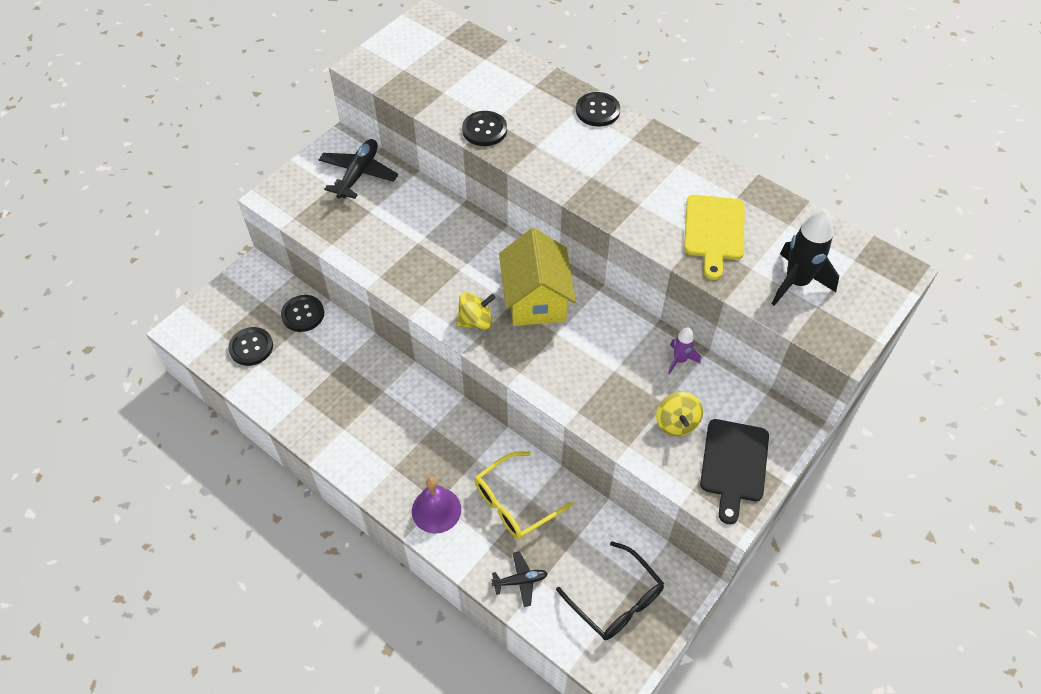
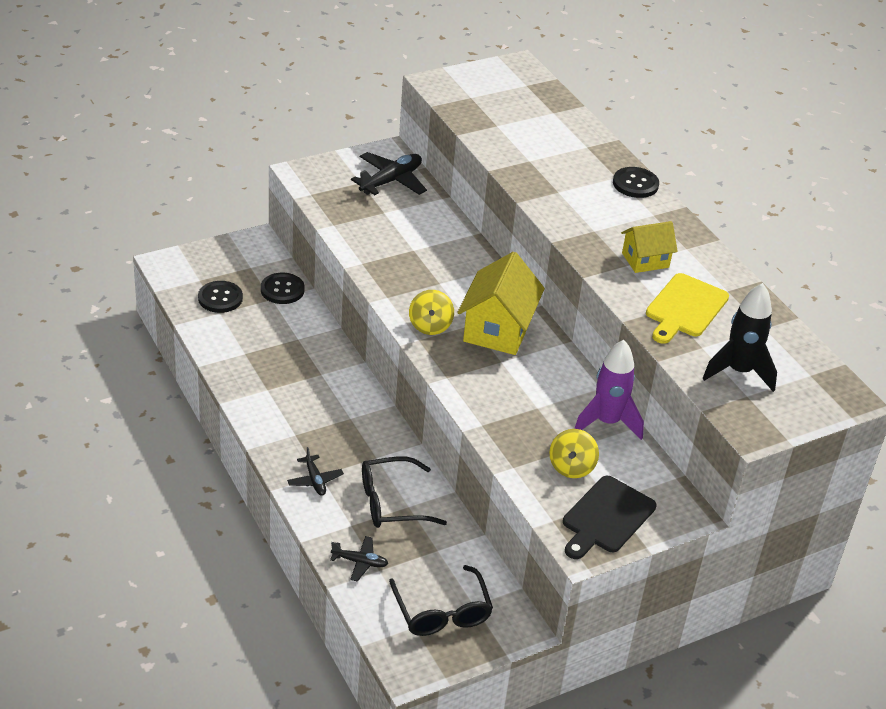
camera: 20 degrees right, 15 degrees down
purple bell [412,477,461,534] -> black plane [287,447,344,496]
yellow spinning top [457,292,496,329] -> yellow spinning top turned 90 degrees clockwise [409,290,454,335]
black button [462,111,507,146] -> none
yellow glasses [474,451,573,539] -> black glasses [362,456,447,528]
purple rocket [668,327,701,374] -> purple rocket [575,340,644,440], size x1.82
none -> yellow house [621,221,678,273]

